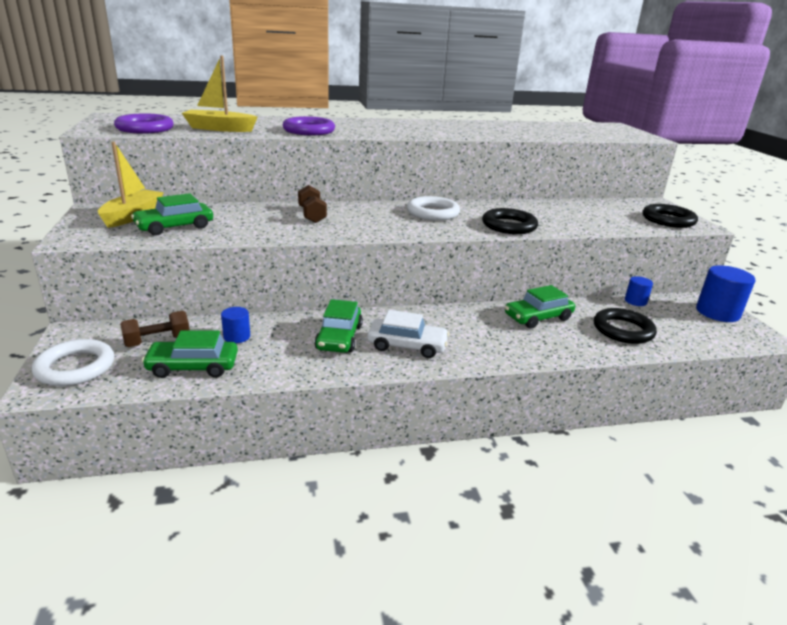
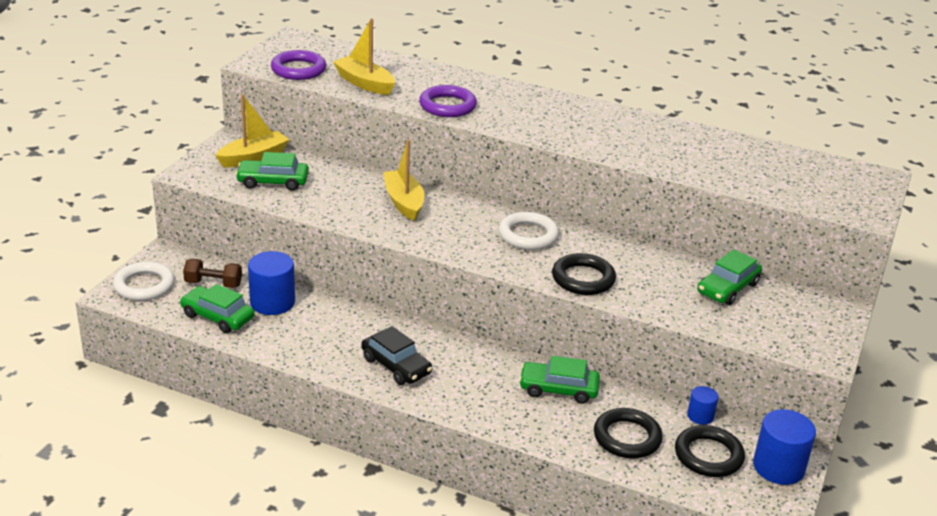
camera: 35 degrees right, 5 degrees up
blue cylinder [221,307,250,343] -> blue cylinder [248,251,295,315], size x1.84
brown dumbbell [298,185,327,223] -> yellow boat [383,139,424,221]
green car [314,299,363,353] -> green car moved to [697,249,762,305]
white car [367,310,449,358] -> black car [361,326,432,385]
black ring [643,204,698,228] -> black ring moved to [675,425,745,477]

